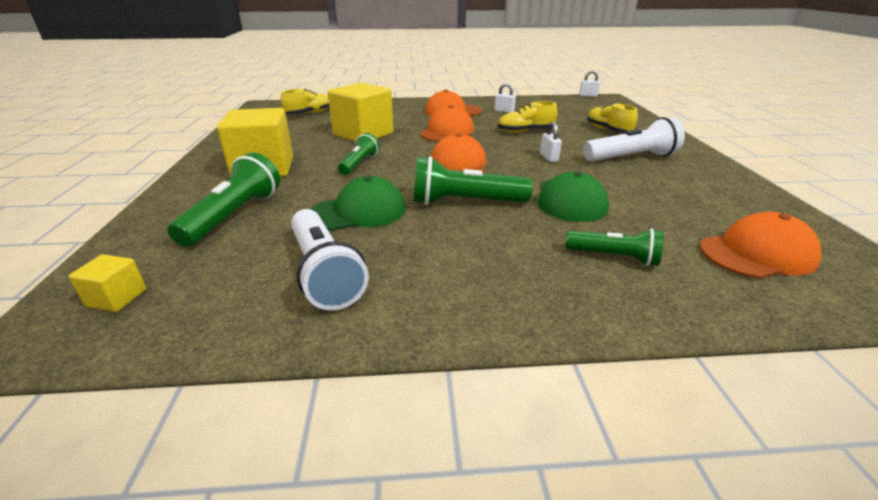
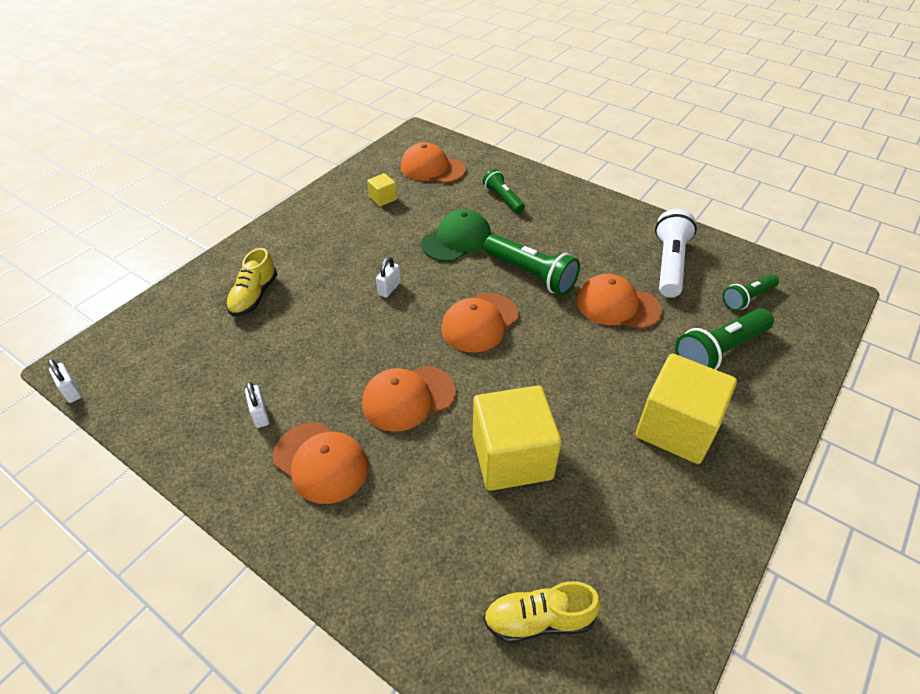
camera: 140 degrees left, 15 degrees up
yellow cube [68,254,146,312] -> yellow cube moved to [367,173,397,207]
green cap [310,176,406,231] -> orange cap [576,274,661,329]
green flashlight [338,133,379,175] -> green flashlight moved to [722,274,779,311]
yellow shoe [498,101,558,133] -> none
white flashlight [583,117,685,161] -> none

